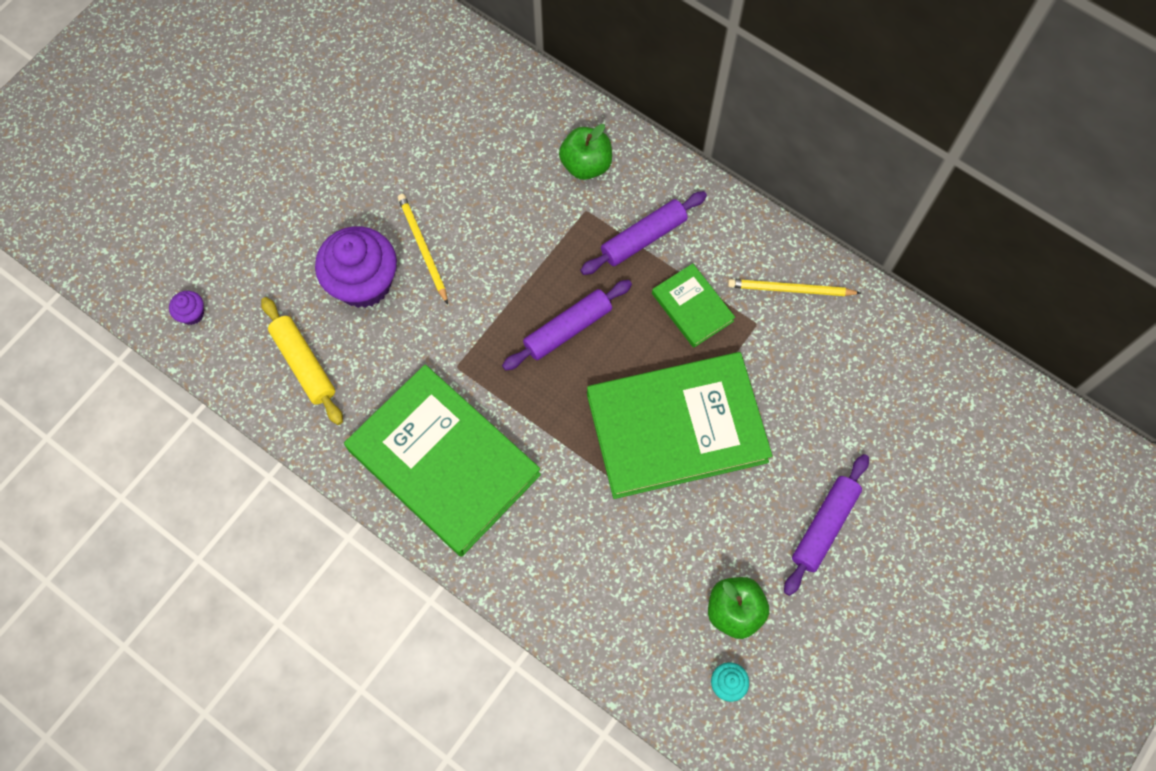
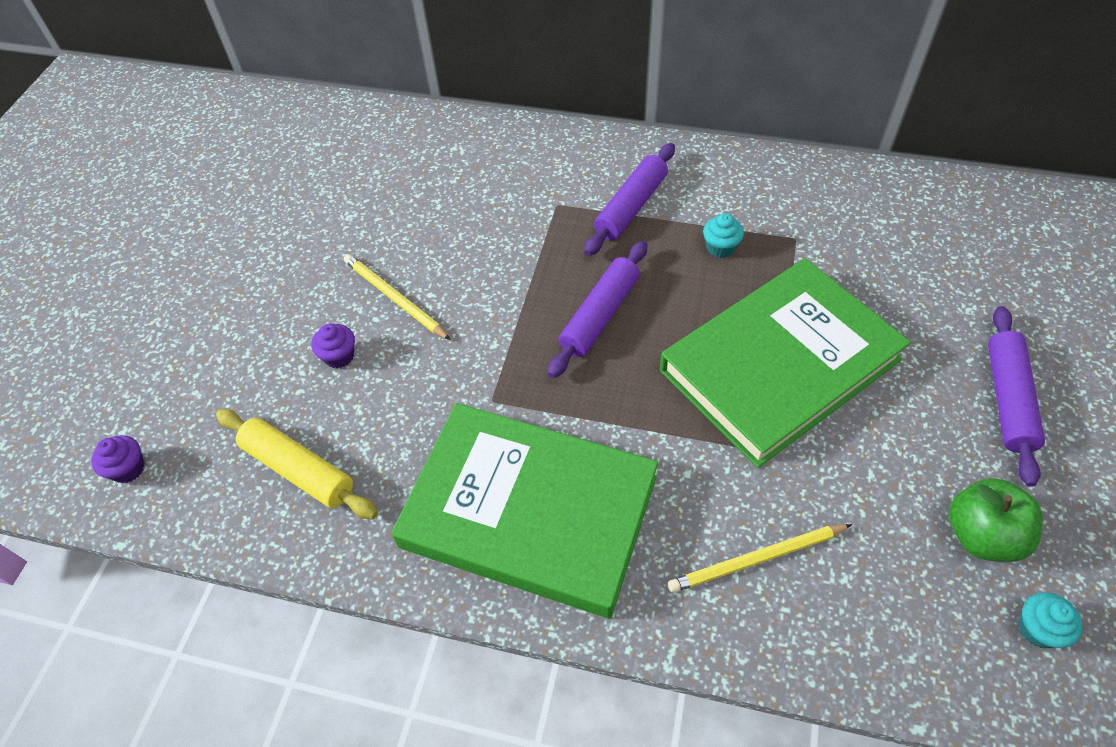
camera: 20 degrees left, 15 degrees down
purple cupcake [315,226,397,308] -> purple cupcake [312,324,355,368], size x0.43
green apple [559,124,612,180] -> none
green book [652,263,735,348] -> turquoise cupcake [703,213,744,258]
yellow pencil [728,279,861,296] -> yellow pencil moved to [668,524,852,593]

